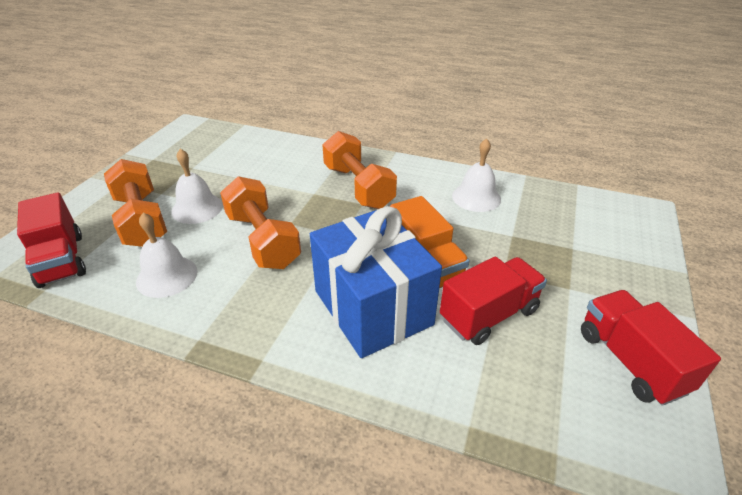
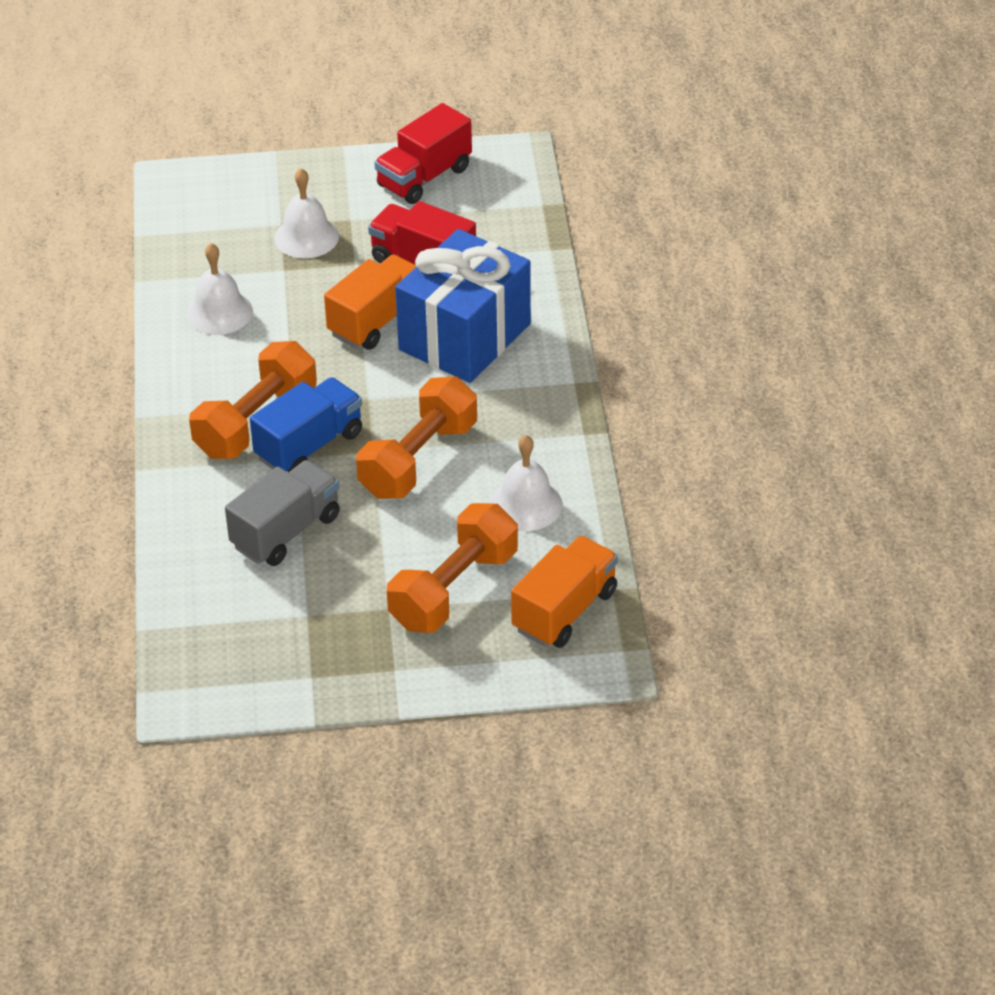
camera: 115 degrees left, 5 degrees up
red truck [17,193,86,288] -> orange truck [511,536,618,648]
white bell [171,149,223,224] -> white bell moved to [275,168,339,258]
none -> grey truck [225,460,340,566]
none -> blue truck [250,377,362,472]

